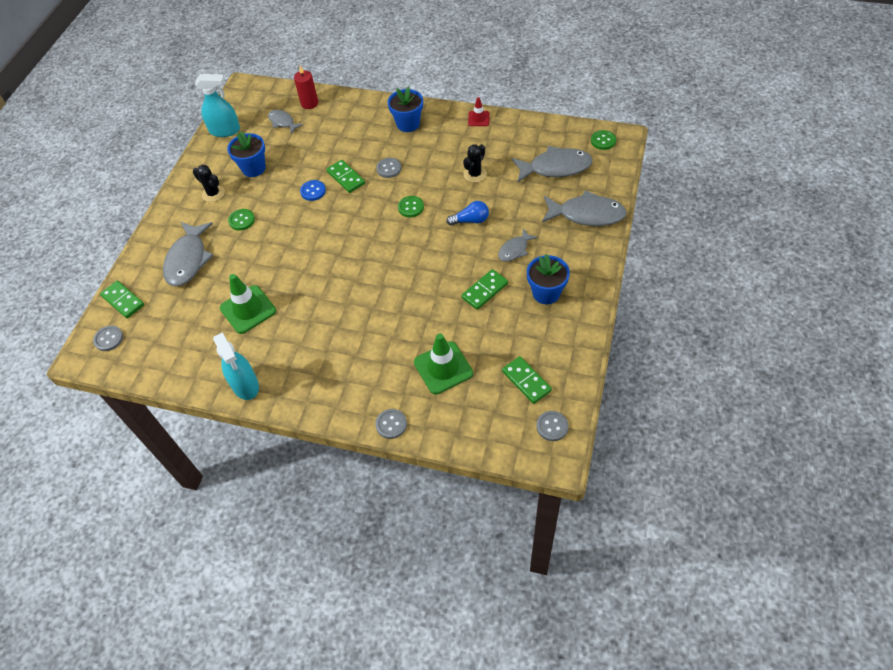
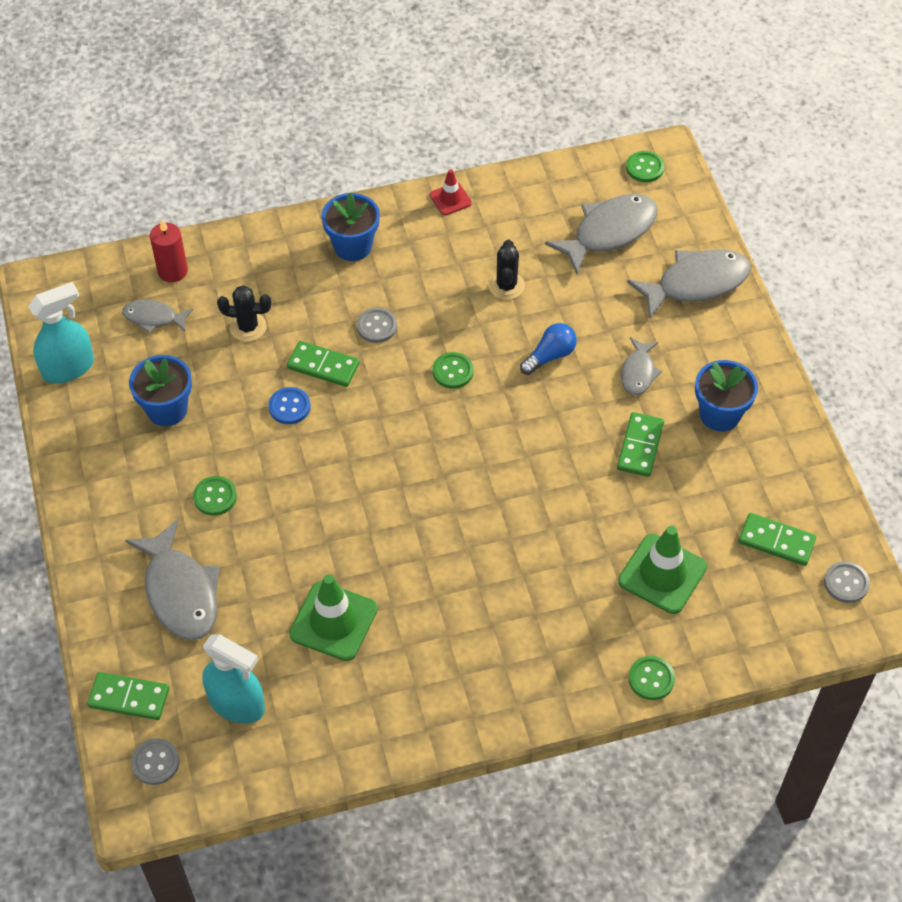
camera: 35 degrees left, 0 degrees up
black cactus [193,165,225,202] -> black cactus moved to [217,285,271,342]
turquoise spray bottle [213,332,259,400] -> turquoise spray bottle moved to [202,634,265,724]
grey button [375,409,407,439] -> green button [628,656,675,700]

